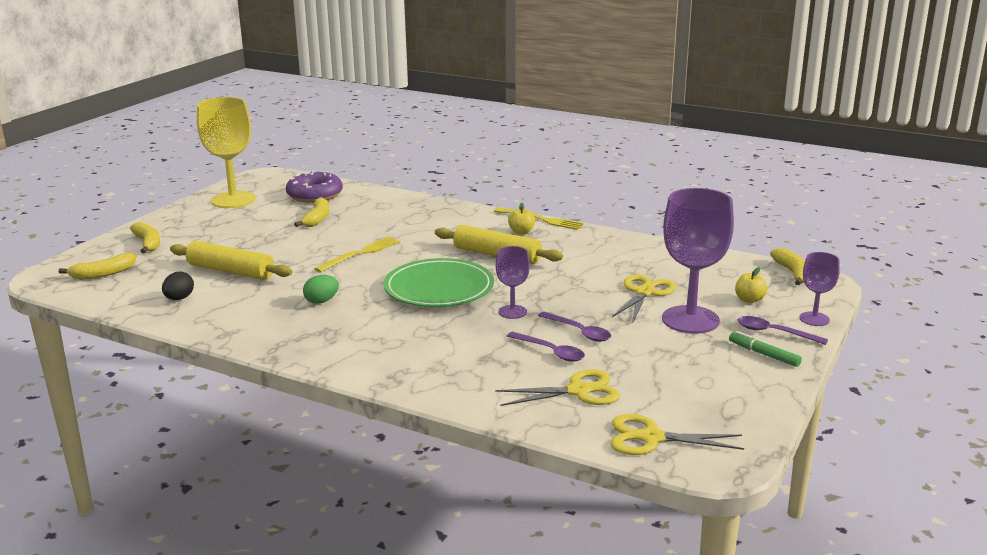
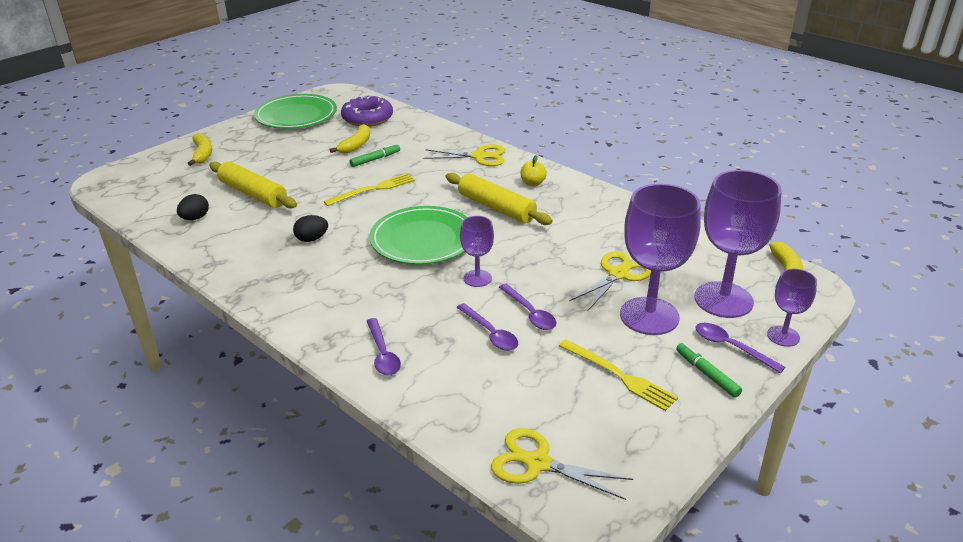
camera: 15 degrees right, 10 degrees up
yellow banana [59,253,136,280] -> none
yellow goblet [197,97,256,208] -> green plate [254,94,337,129]
green egg [303,275,339,304] -> black egg [293,215,328,242]
yellow fork [494,207,584,230] -> yellow fork moved to [559,339,678,411]
yellow scissors [495,369,620,406] -> yellow scissors moved to [423,144,505,166]
yellow apple [735,267,767,303] -> purple goblet [694,170,782,318]
none -> green marker [349,143,400,167]
none -> purple spoon [367,318,401,376]

